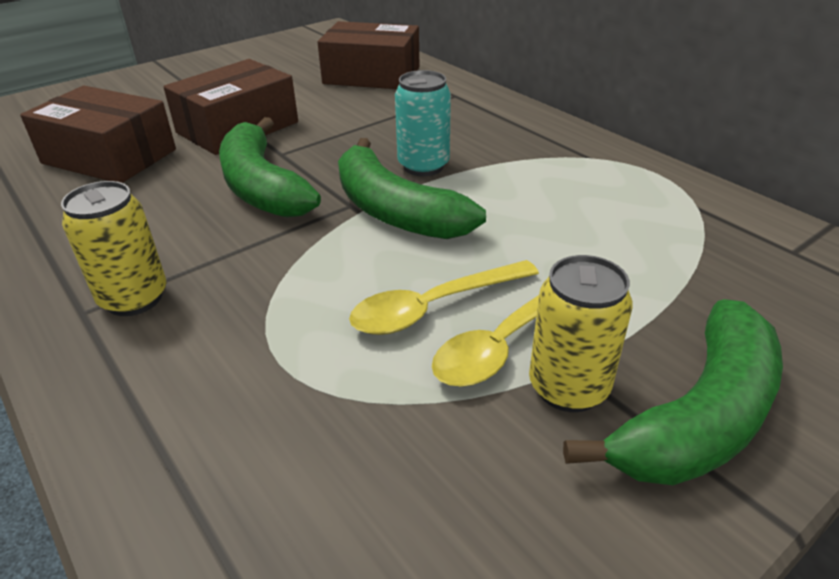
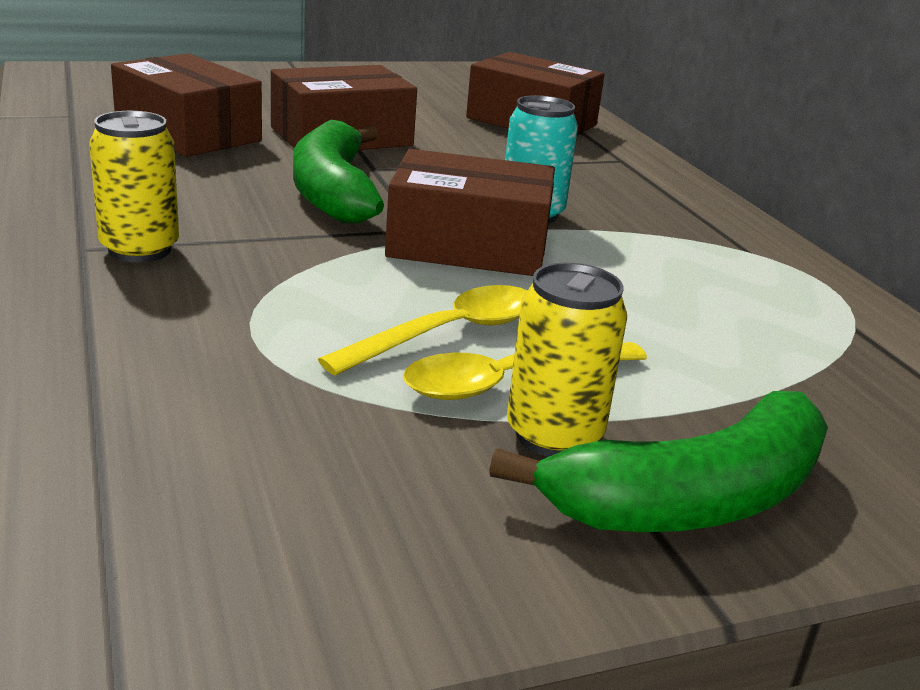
camera: 15 degrees right, 10 degrees down
green banana [338,138,486,239] -> brown box [385,149,555,276]
yellow spoon [349,260,539,335] -> yellow spoon turned 150 degrees clockwise [318,285,527,375]

